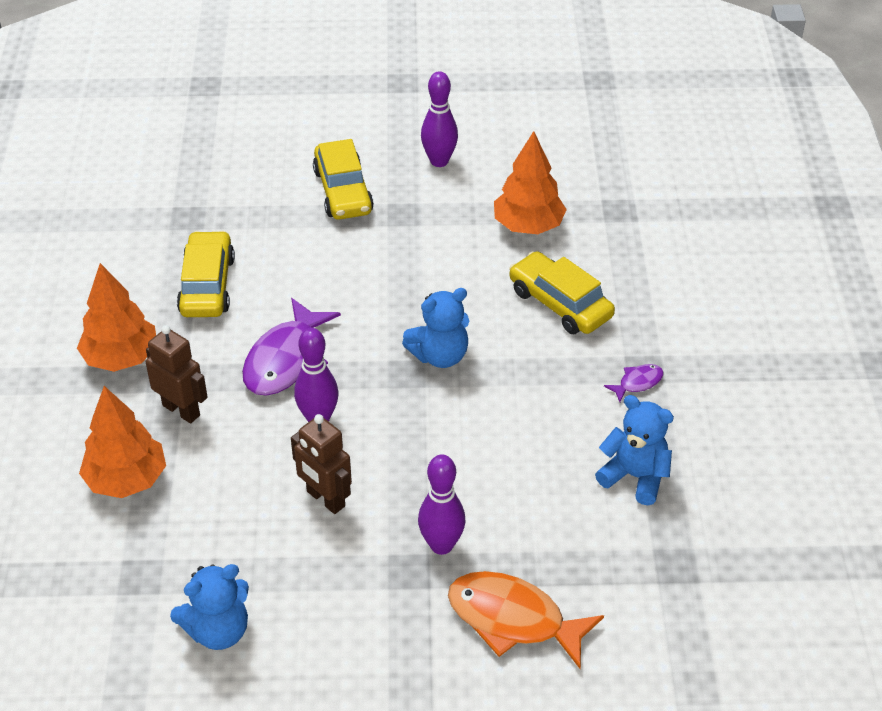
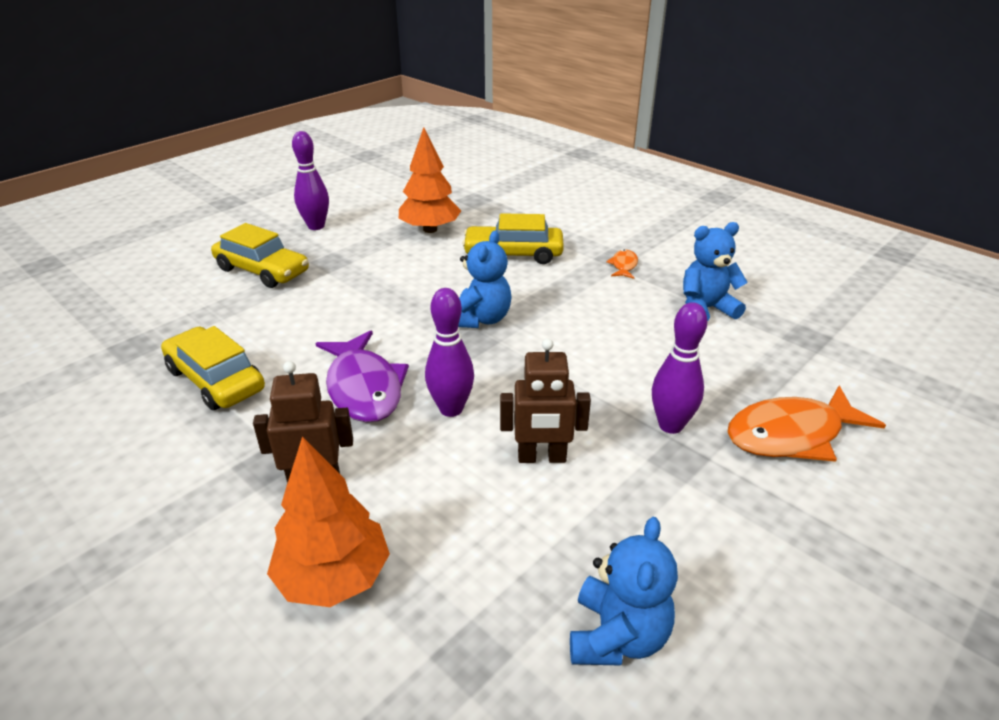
camera: 45 degrees left, 10 degrees down
orange tree [77,263,156,372] -> none
purple fish [604,364,663,402] -> orange fish [606,249,638,279]

